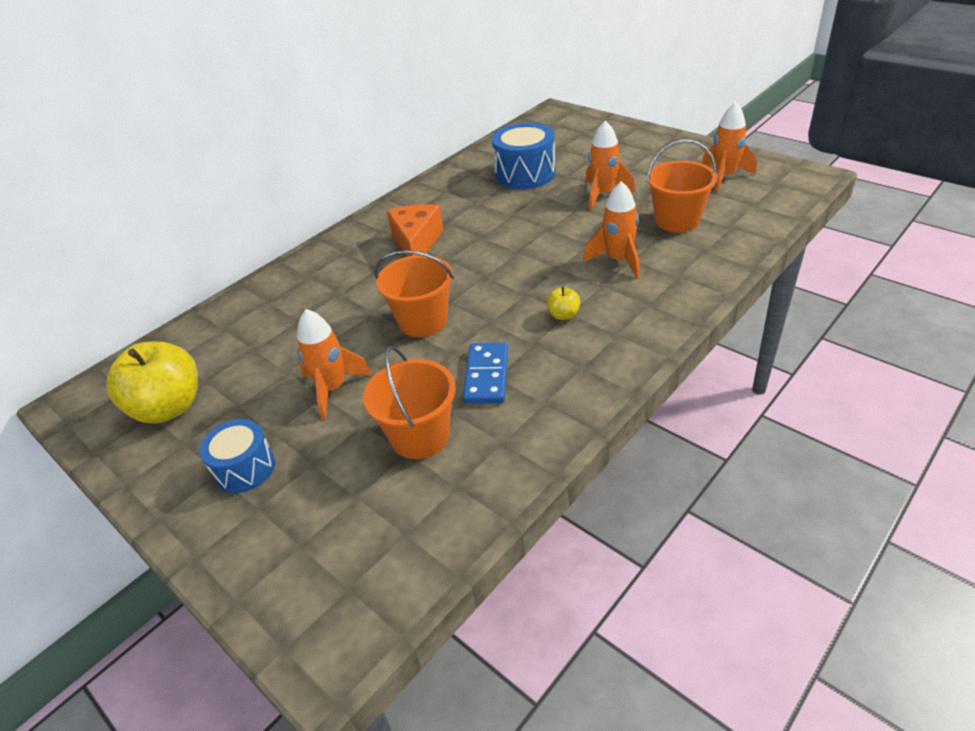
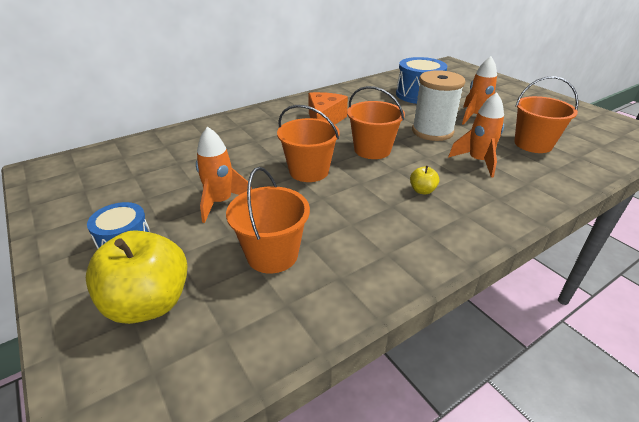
camera: 10 degrees right, 5 degrees down
yellow apple [106,341,198,424] -> yellow apple moved to [86,230,188,324]
blue domino [463,342,508,404] -> none
orange rocket [702,102,757,192] -> none
none -> orange bucket [347,86,405,159]
none -> white spool [412,70,465,141]

